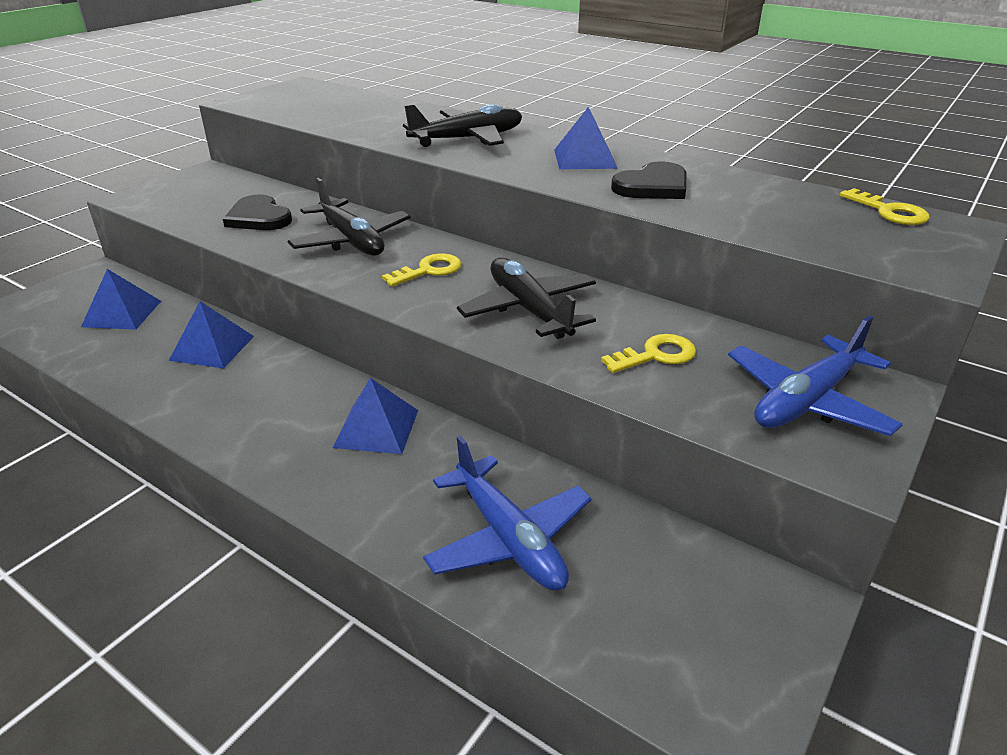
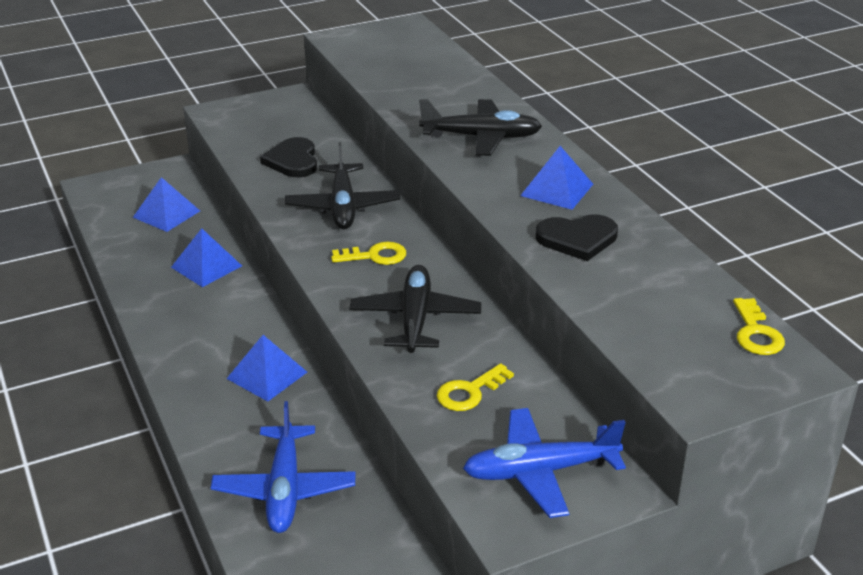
camera: 30 degrees right, 0 degrees up
yellow key [601,334,696,373] -> yellow key turned 135 degrees clockwise [437,363,514,411]

